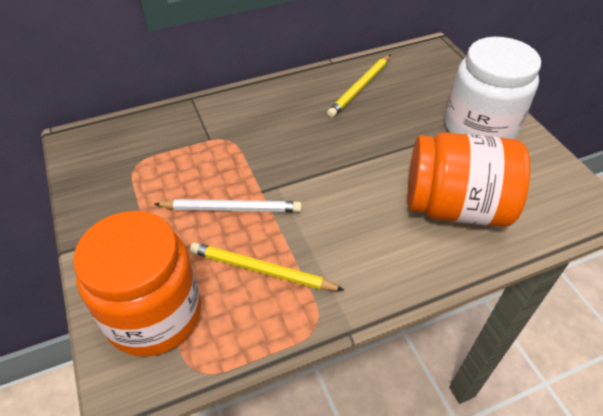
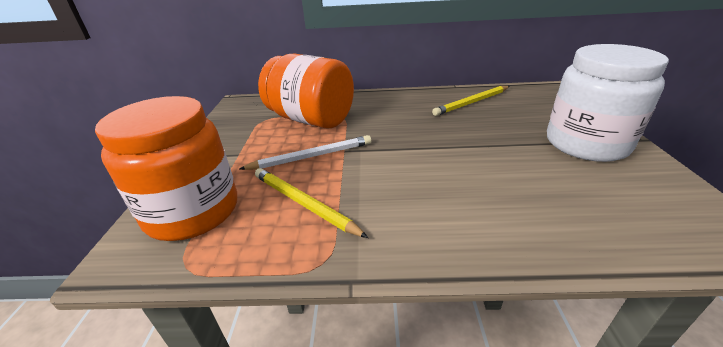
camera: 25 degrees right, 15 degrees down
white pencil [154,199,302,212] -> white pencil turned 45 degrees counterclockwise [239,135,371,170]
orange jar [407,132,530,227] -> orange jar moved to [258,54,354,128]

